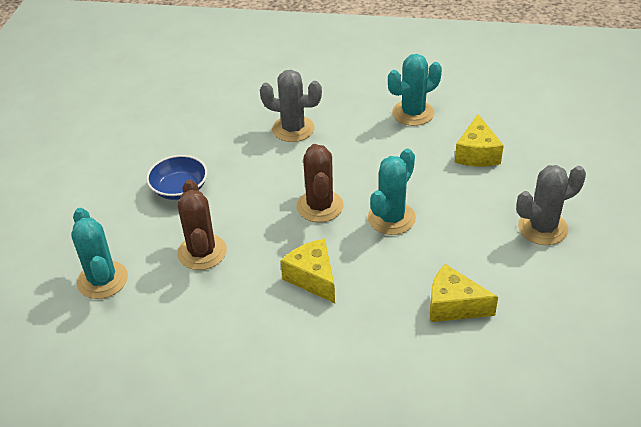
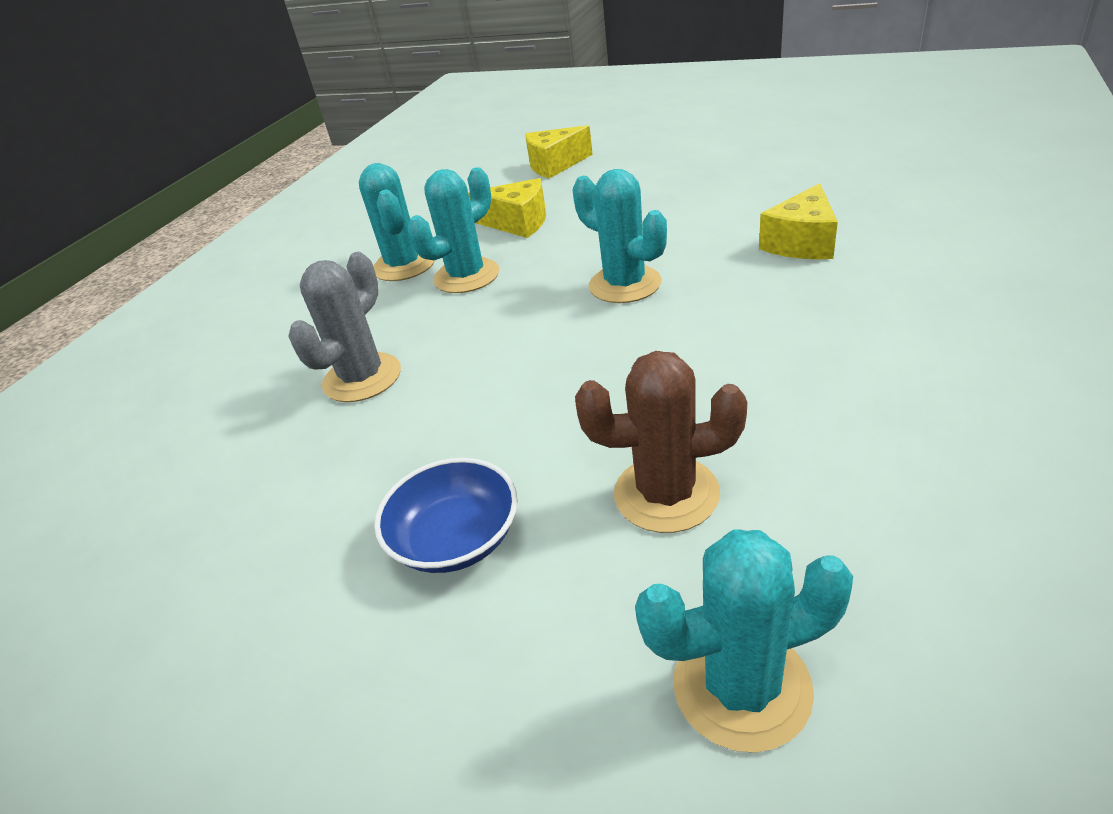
camera: 75 degrees left, 5 degrees down
yellow cheese [281,239,335,303] -> yellow cheese moved to [525,125,593,179]
brown cactus [297,144,344,222] -> none
grey cactus [516,165,586,245] -> none
none -> turquoise cactus [408,167,499,293]

